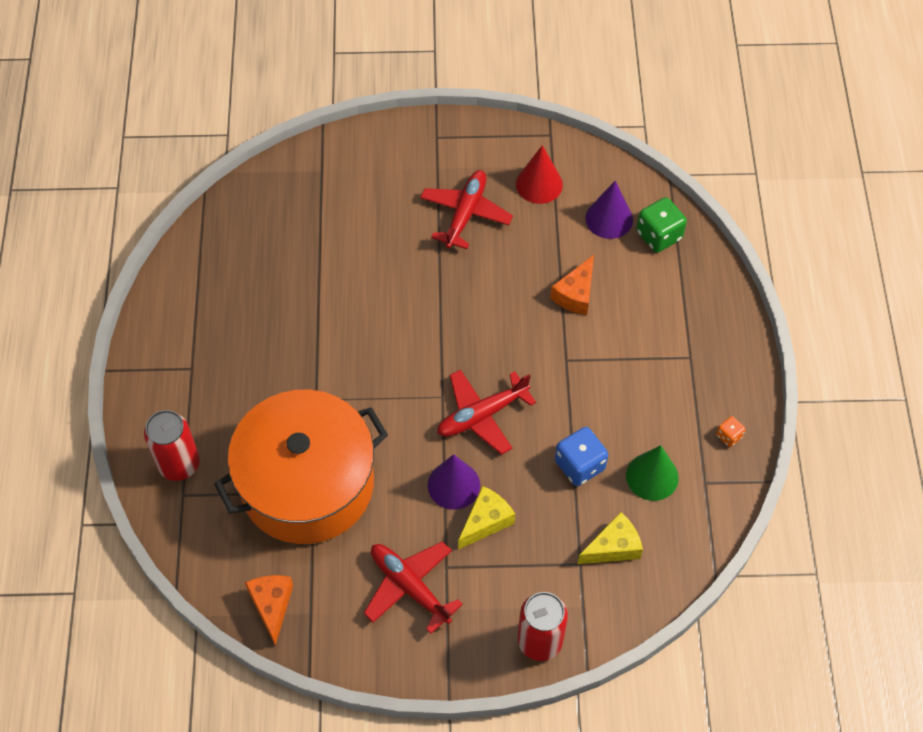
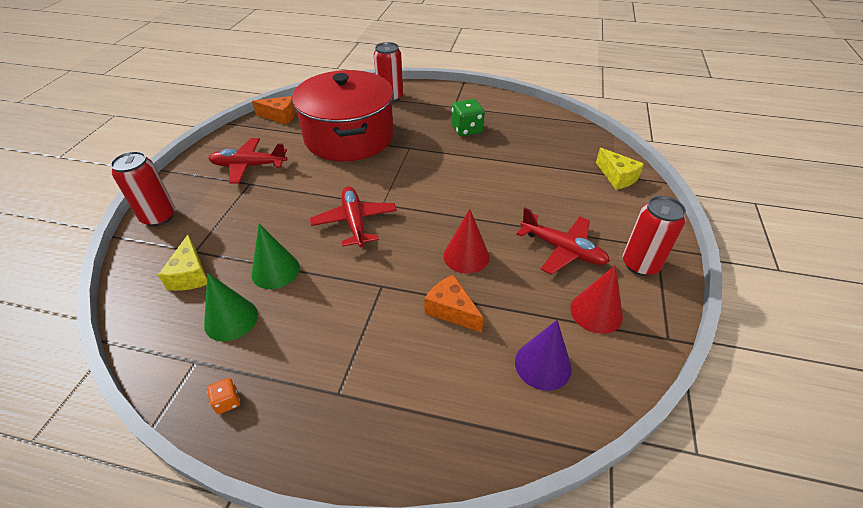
camera: 105 degrees right, 15 degrees down
orange pot [214,390,388,544] -> red pot [292,70,394,162]
red plane [364,541,463,634] -> red plane turned 150 degrees counterclockwise [208,138,287,183]
purple cone [428,454,480,510] -> none
yellow cheese [458,486,515,550] -> yellow cheese moved to [596,148,644,190]
blue dice [555,427,608,486] -> green cone [251,224,300,289]
green dice [636,197,687,253] -> green dice moved to [451,99,485,136]
none -> red cone [443,209,489,274]
none -> red can [623,196,686,276]

